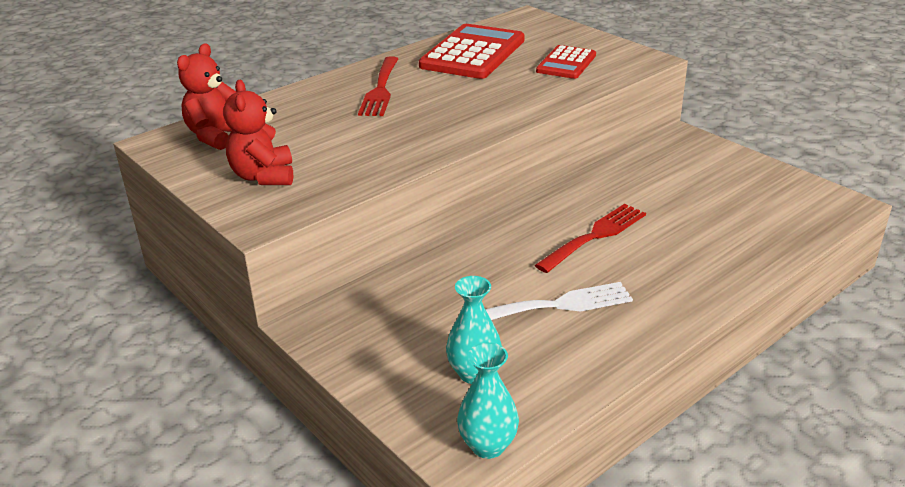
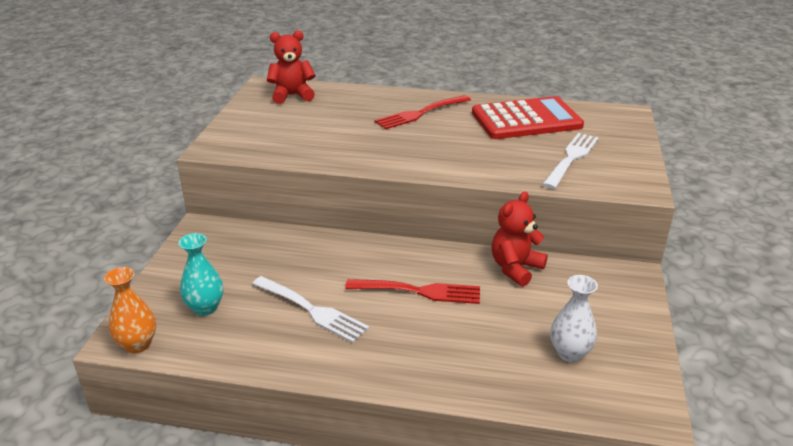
camera: 50 degrees right, 0 degrees up
red teddy bear [223,80,293,185] -> red teddy bear moved to [492,191,548,286]
turquoise vase [457,342,519,459] -> orange vase [104,267,156,353]
red calculator [536,45,596,79] -> white fork [542,133,599,189]
none -> white vase [550,275,598,362]

